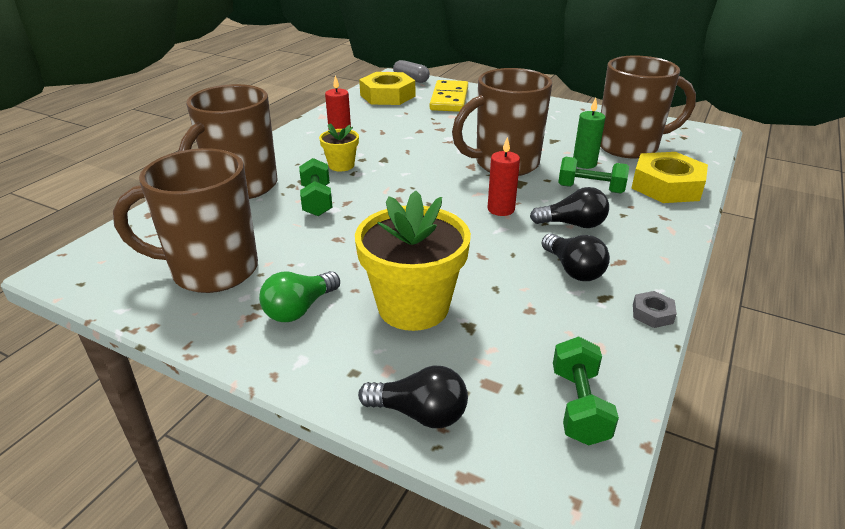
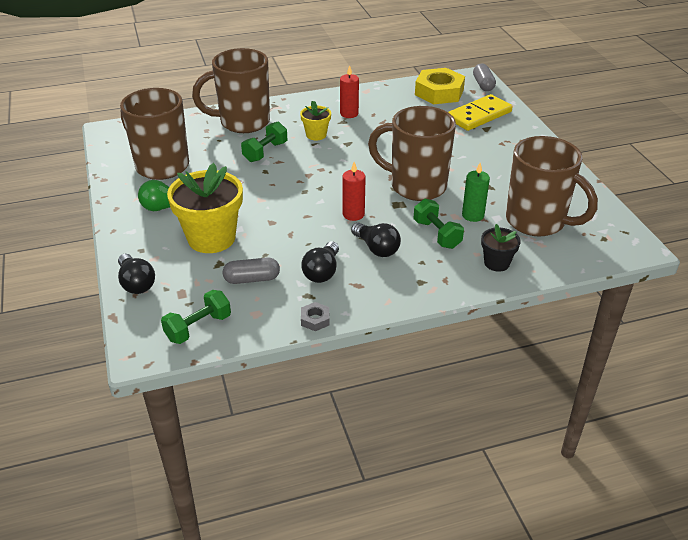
camera: 45 degrees right, 5 degrees up
yellow nut [632,152,708,203] -> black flower pot [481,224,521,272]
none -> grey capsule [223,257,280,284]

